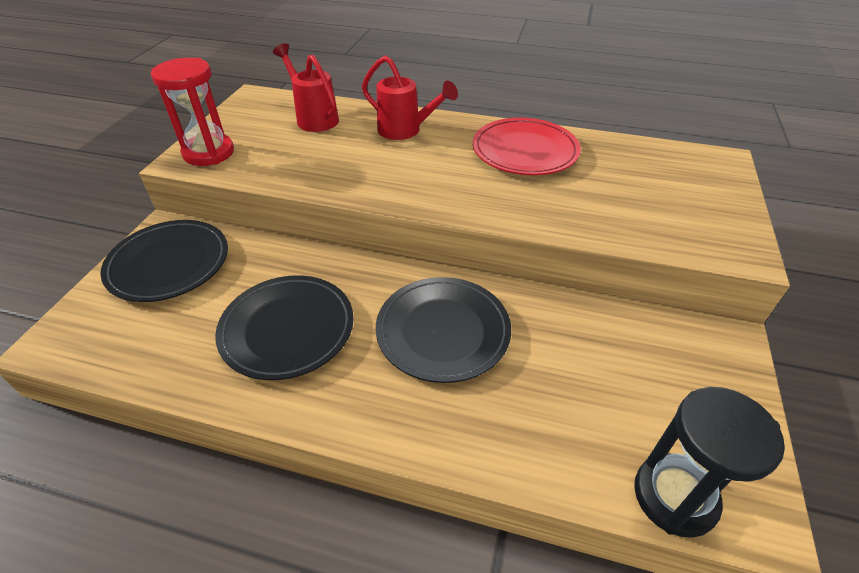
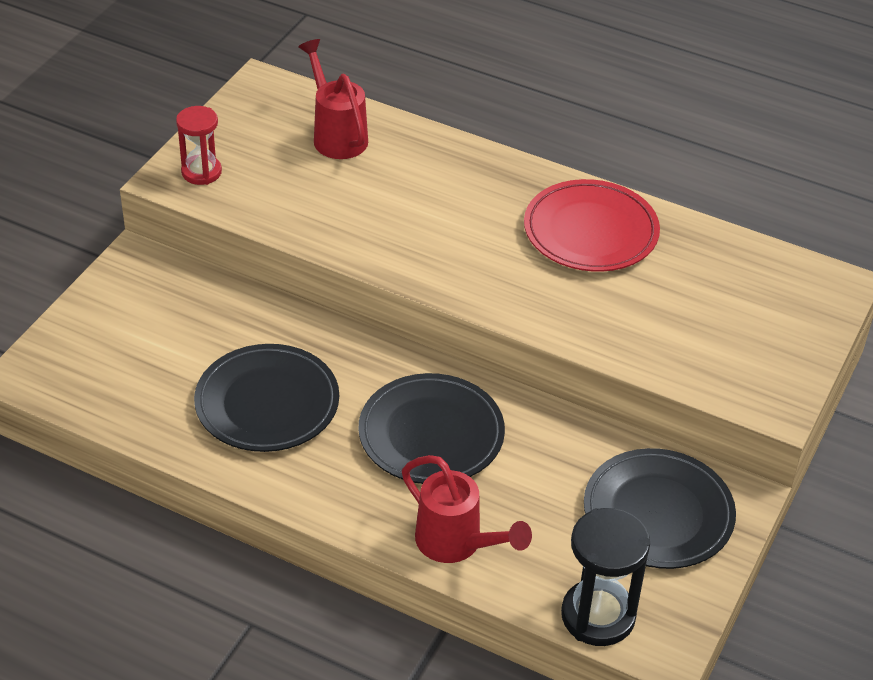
camera: 10 degrees right, 0 degrees up
black plate [100,220,228,302] -> black plate moved to [584,448,736,569]
red hourglass [151,58,234,166] -> red hourglass [176,106,222,185], size x0.65
red watering can [362,55,458,140] -> red watering can moved to [402,455,532,563]

